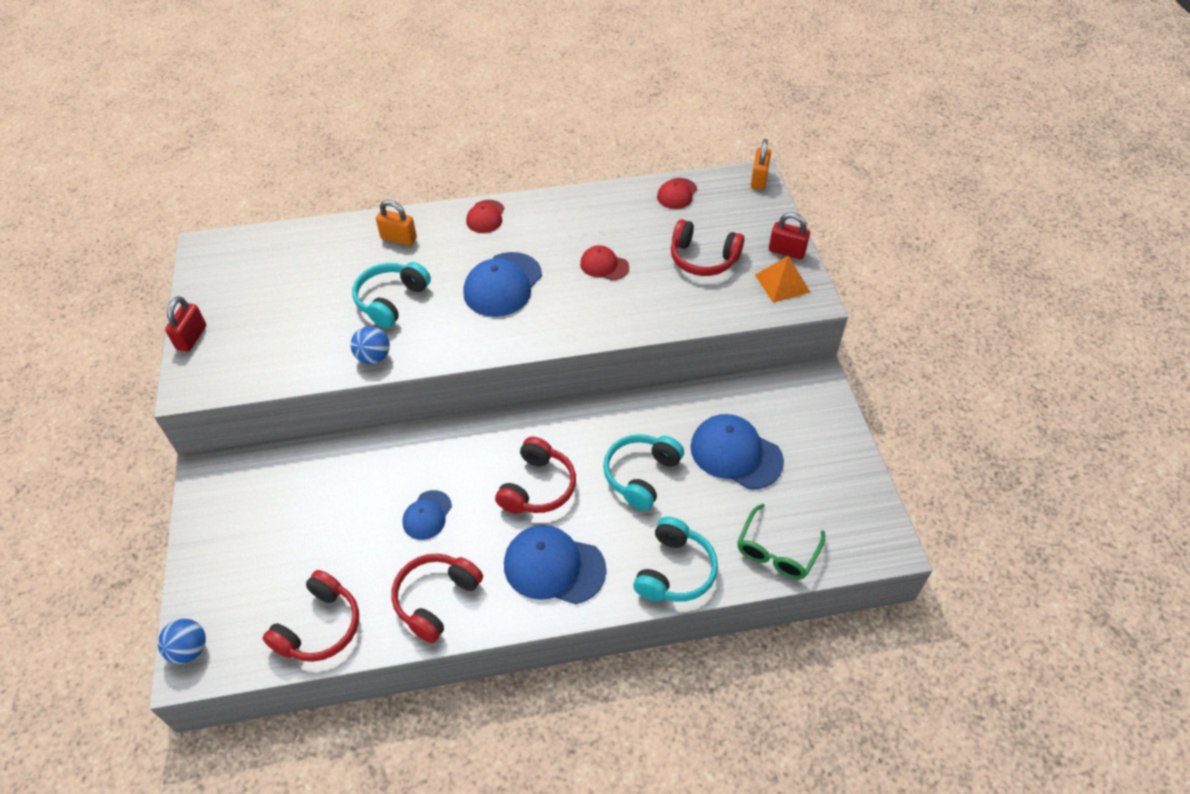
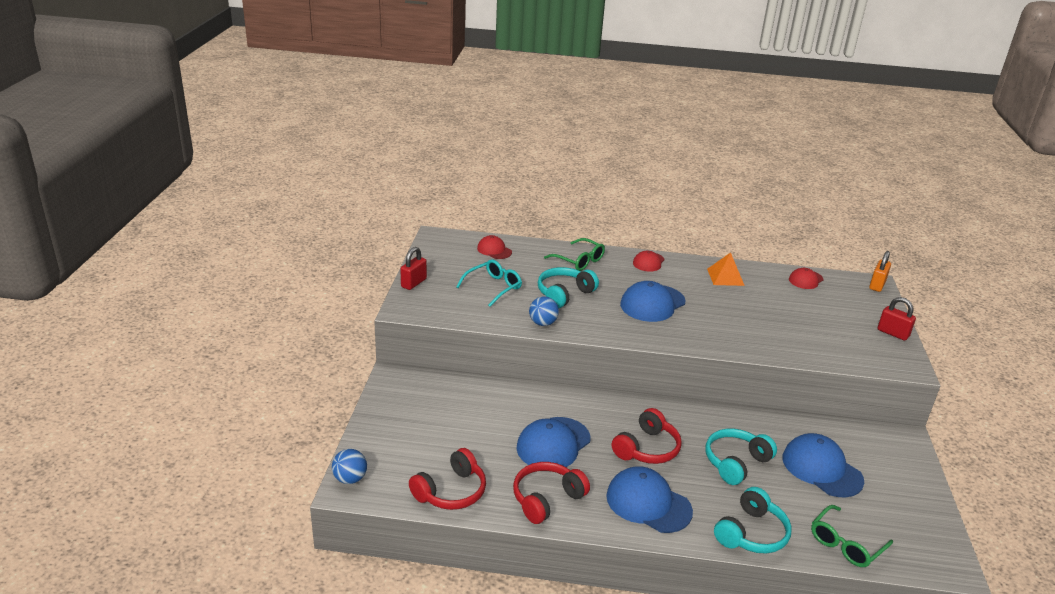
camera: 15 degrees right, 20 degrees down
orange padlock [376,200,417,246] -> green glasses [544,238,605,271]
blue cap [402,490,452,540] -> blue cap [517,417,591,467], size x1.75
red cap [580,245,629,281] -> red cap moved to [477,235,512,259]
red headphones [671,219,744,276] -> none
orange pyramid [755,256,810,303] -> orange pyramid moved to [707,252,745,286]
none -> turquoise glasses [456,260,522,307]

